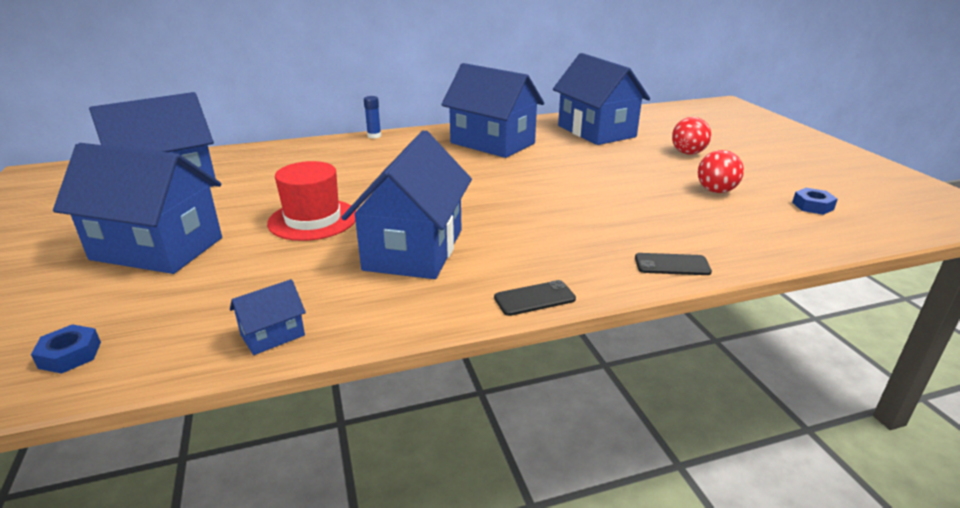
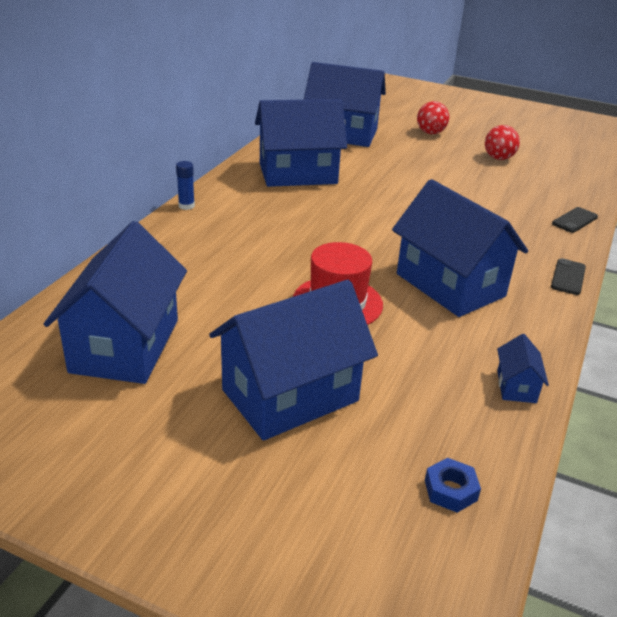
camera: 50 degrees left, 5 degrees up
blue nut [792,188,838,215] -> none

